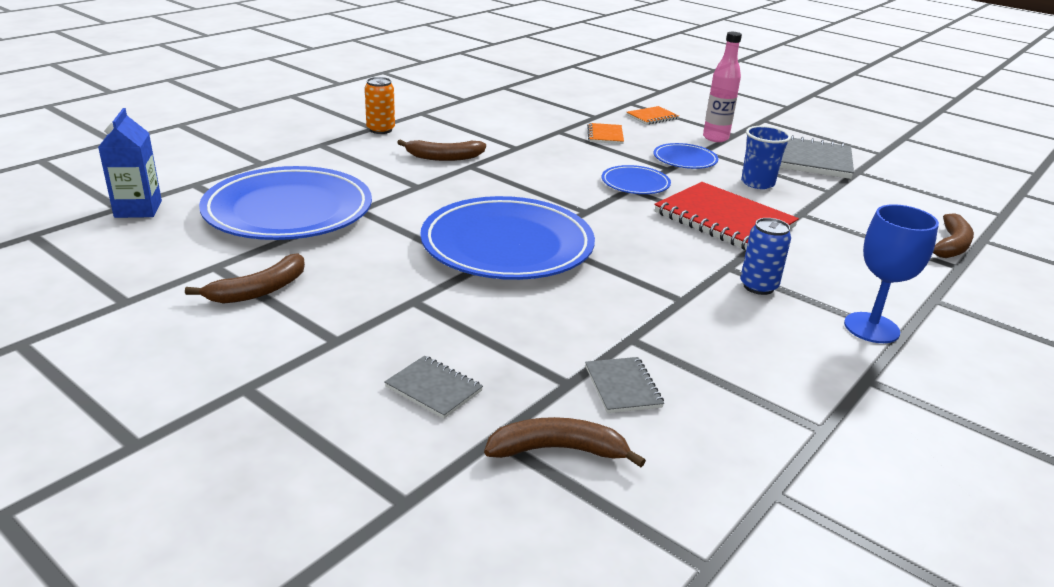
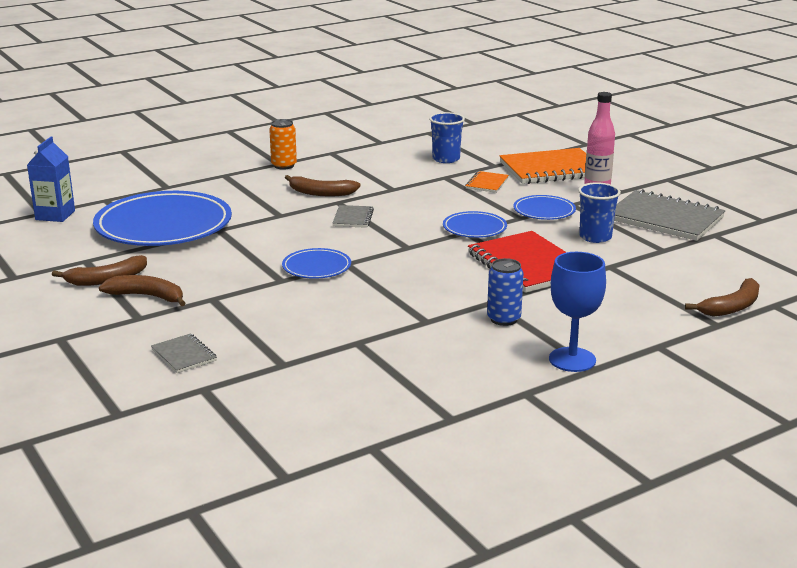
camera: 20 degrees right, 5 degrees down
blue plate [420,196,595,280] -> blue plate [282,248,351,279], size x0.47
brown banana [484,417,646,467] -> brown banana moved to [99,275,185,306]
grey notebook [585,357,664,413] -> grey notebook moved to [332,205,374,228]
orange notebook [627,106,679,125] -> orange notebook [499,148,586,184], size x2.08
none -> blue cup [429,112,465,163]

